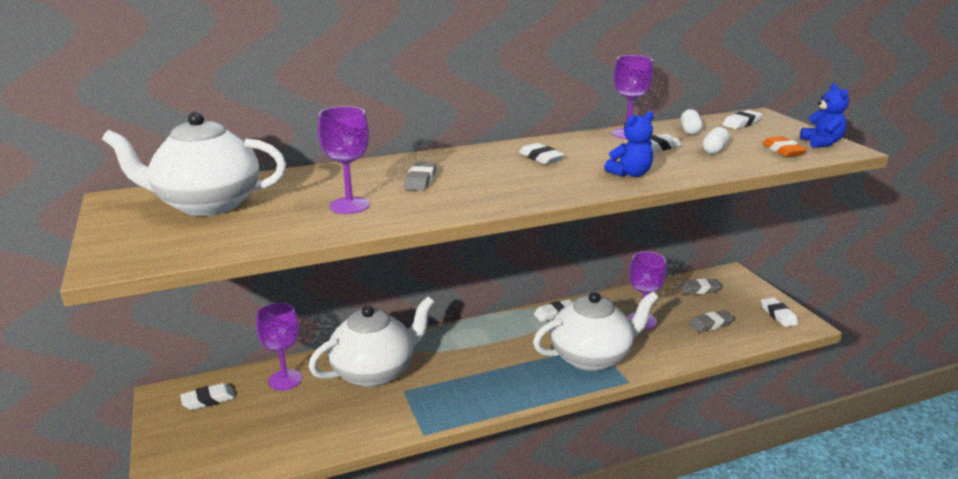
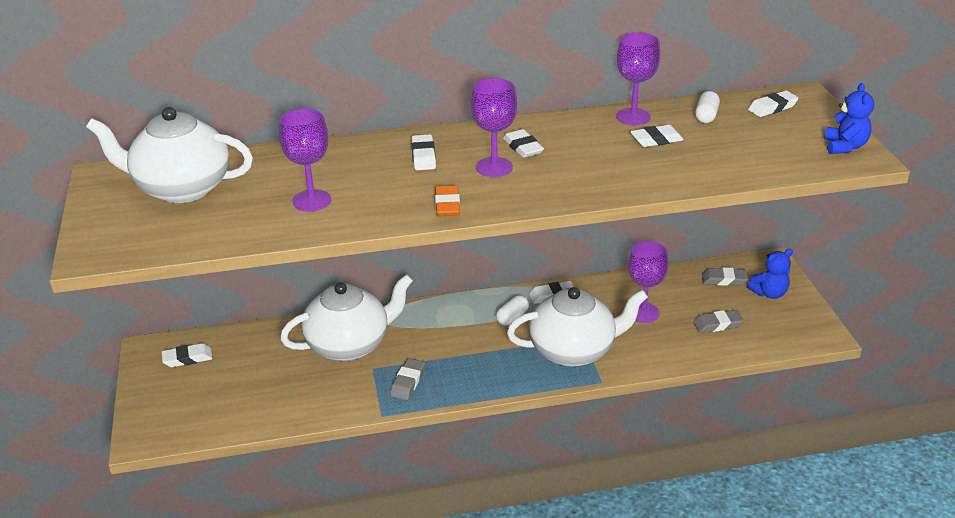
camera: 10 degrees right, 10 degrees up
purple goblet [256,303,302,390] -> purple goblet moved to [471,78,517,177]
grey eraser [404,161,436,191] -> grey eraser moved to [390,358,425,400]
blue teddy bear [604,111,654,177] -> blue teddy bear moved to [747,249,793,299]
white capsule [703,127,729,154] -> white capsule moved to [496,295,529,326]
white eraser [761,297,798,327] -> white eraser moved to [411,134,436,170]
orange eraser [762,136,807,157] -> orange eraser moved to [435,185,460,216]

